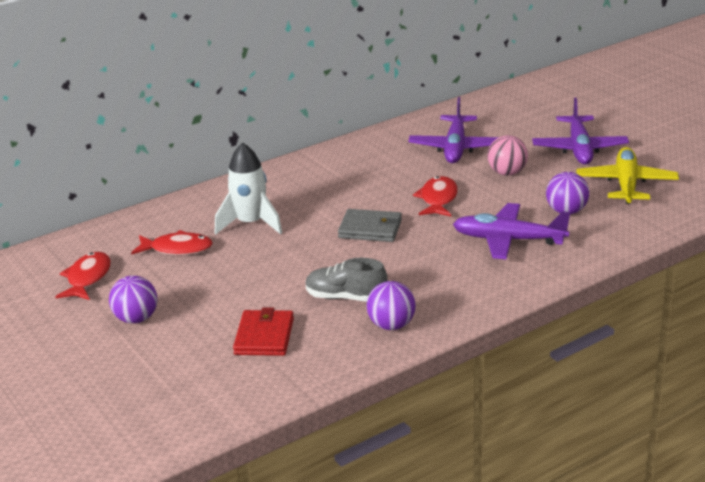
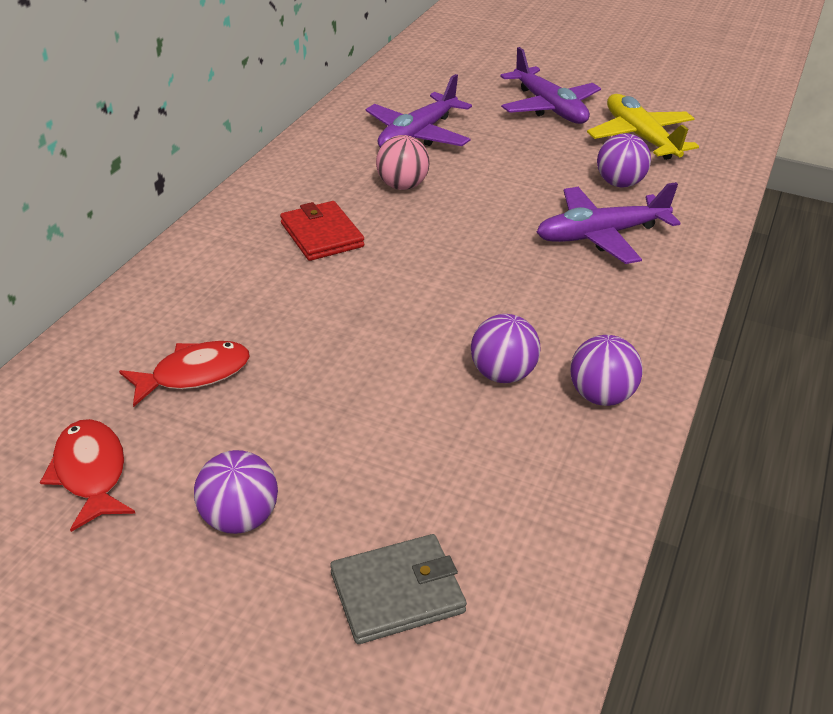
camera: 35 degrees left, 10 degrees up
white rocket [215,143,282,234] -> none
red wallet [233,307,294,356] -> red wallet moved to [280,201,364,261]
grey shoe [306,258,387,302] -> purple ball [471,314,541,383]
grey wallet [338,209,402,242] -> grey wallet moved to [330,534,467,644]
purple plane [408,97,499,163] -> purple plane turned 60 degrees clockwise [366,74,472,147]
red fish [413,176,458,216] -> none
pink ball [487,135,528,176] -> pink ball moved to [376,135,430,190]

